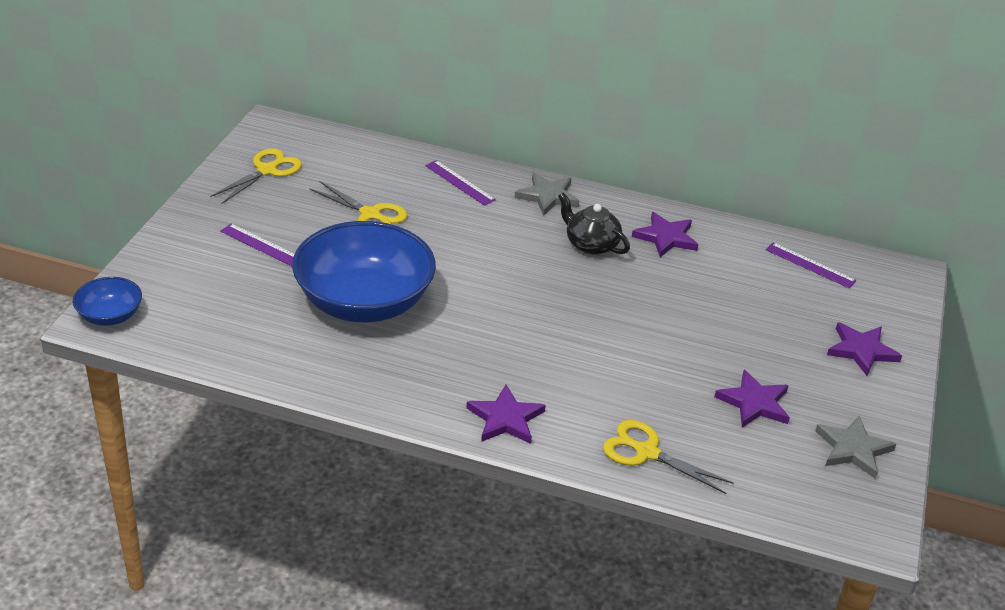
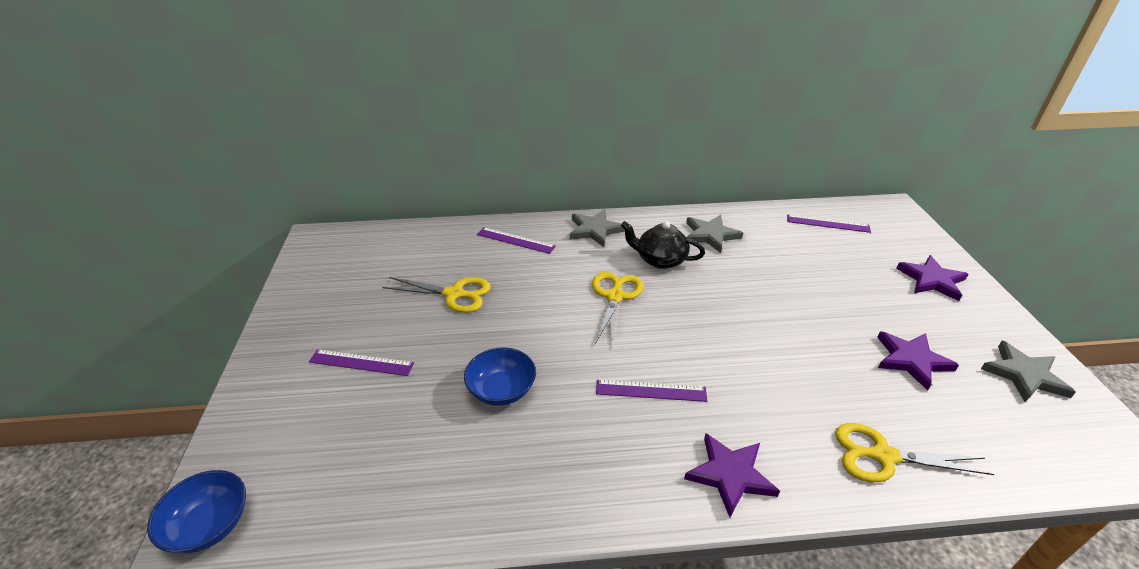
camera: 20 degrees left, 0 degrees up
yellow scissors [210,148,302,204] -> yellow scissors moved to [592,272,643,347]
blue bowl [292,221,436,322] -> blue bowl [464,347,536,406], size x0.46
purple star [632,212,699,257] -> grey star [686,215,743,253]
none -> purple ruler [596,380,707,402]

